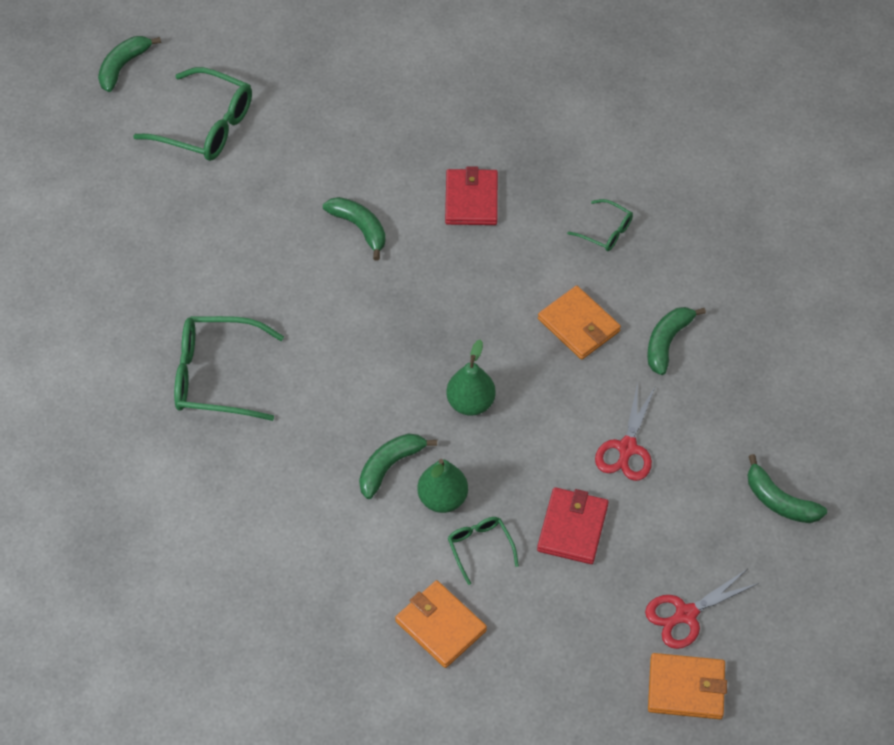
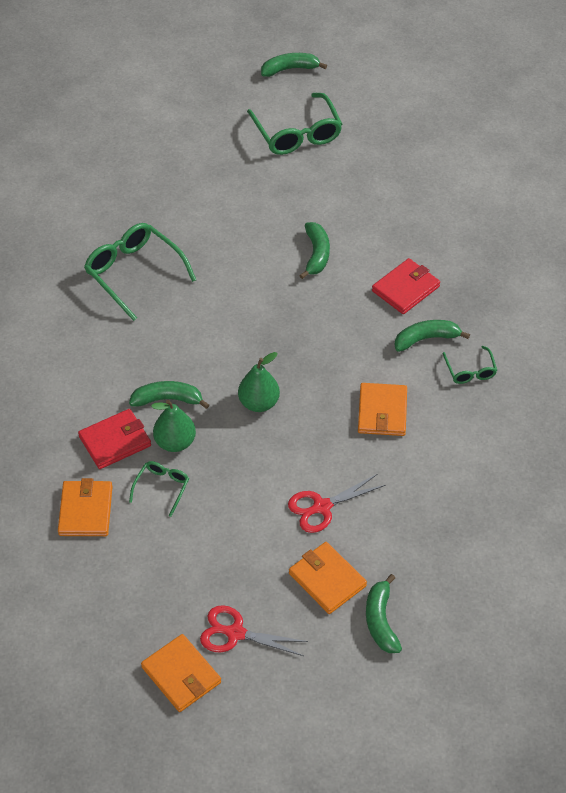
camera: 45 degrees right, 5 degrees down
red wallet [537,487,609,564] -> red wallet moved to [78,409,151,469]
green banana [647,307,706,375] -> green banana moved to [394,320,470,352]
none -> orange wallet [289,542,367,614]

